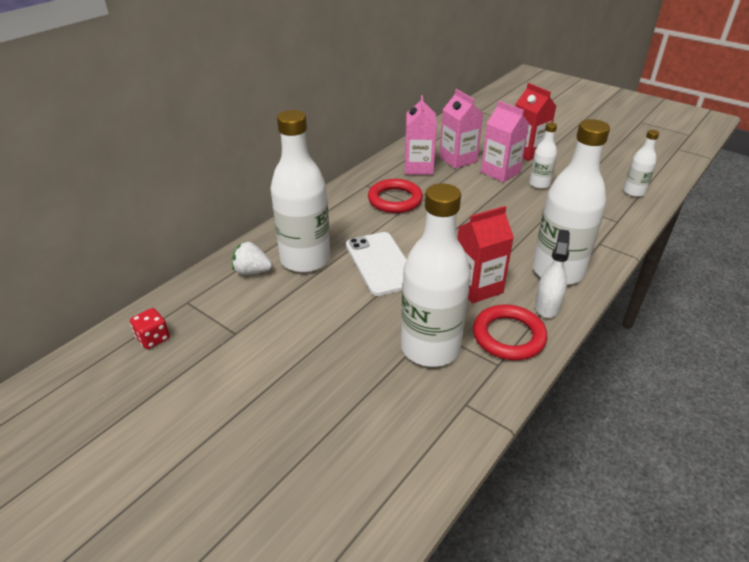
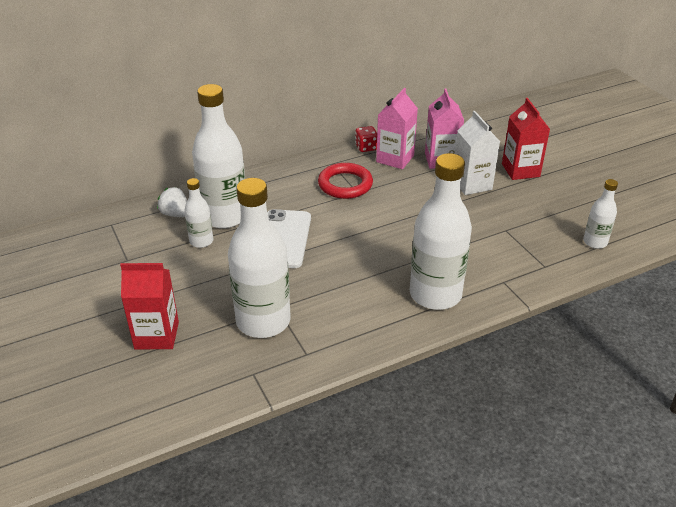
camera: 25 degrees right, 0 degrees up
red dice [130,308,170,349] -> red dice moved to [355,126,377,152]
red carton [457,206,514,303] -> red carton moved to [120,263,179,349]
red ring [473,305,547,360] -> none
pink carton [481,101,529,182] -> white carton [455,111,500,195]
white bottle [529,123,557,189] -> white bottle moved to [184,178,213,248]
white spray bottle [535,229,570,318] -> none

